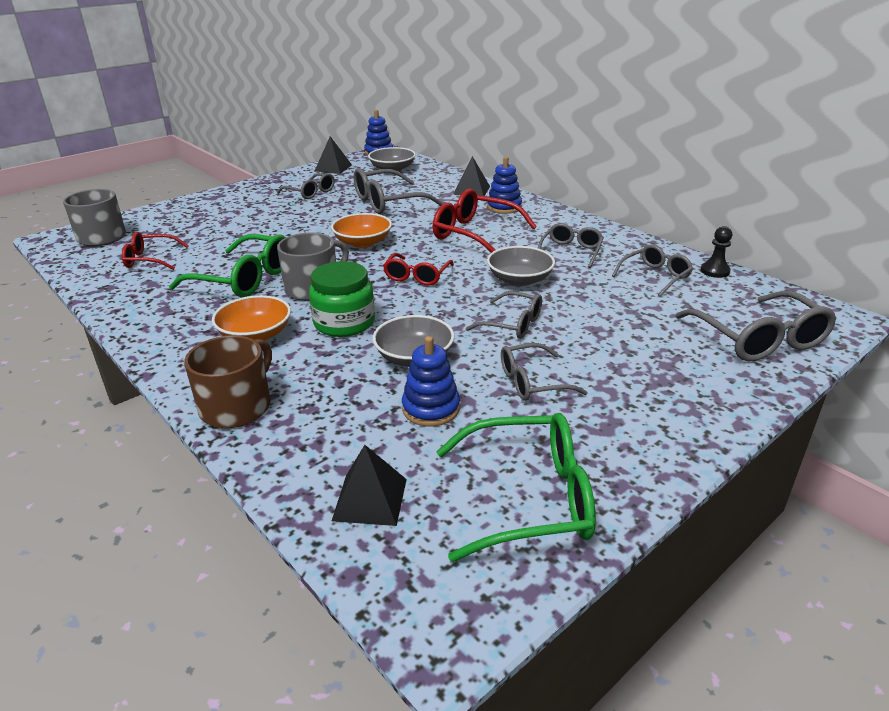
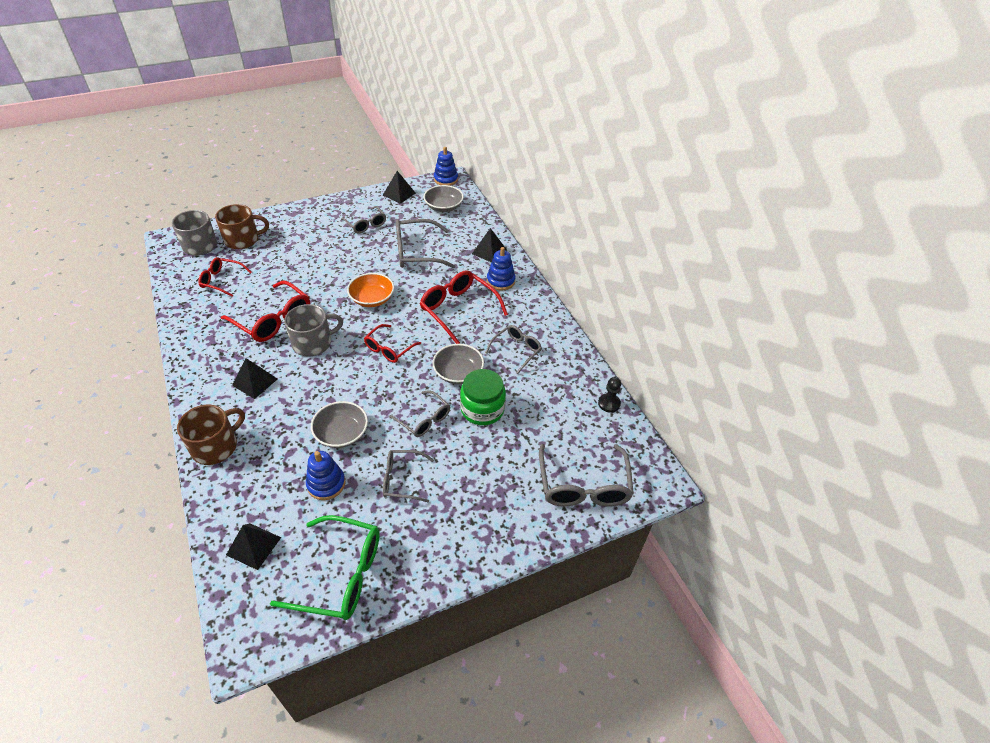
camera: 15 degrees right, 15 degrees up
green glasses [169,234,286,297] -> red glasses [221,281,310,342]
orange bowl [212,295,291,341] -> black pyramid [232,358,277,399]
green jar [309,261,375,337] -> green jar moved to [460,369,506,425]
grey glasses [612,244,693,297] -> none
none -> brown mug [215,204,269,249]

